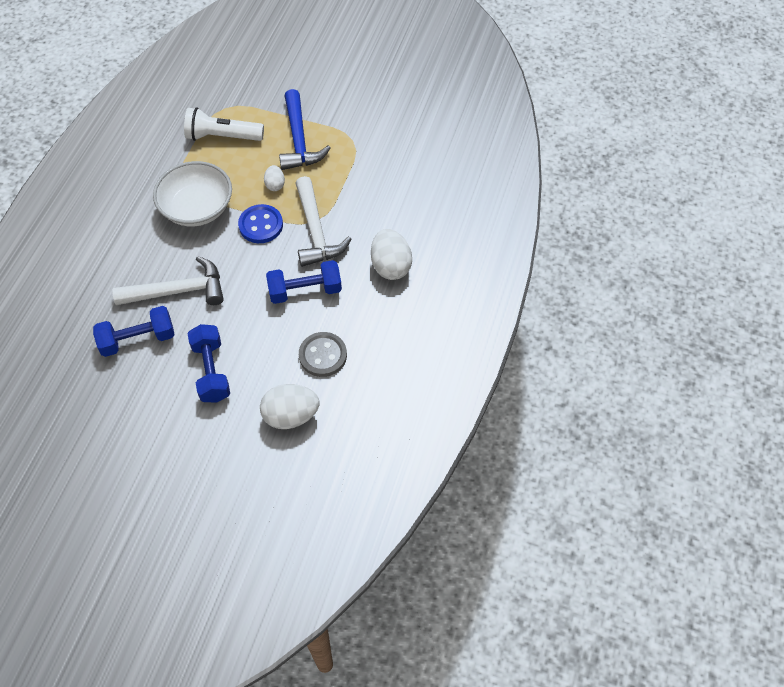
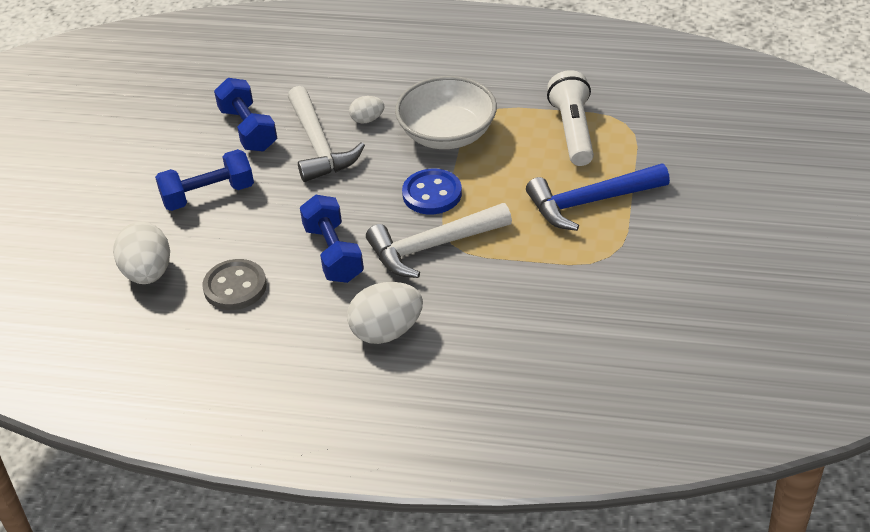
camera: 85 degrees right, 15 degrees down
white egg [264,165,285,191] -> white egg moved to [349,96,384,123]

